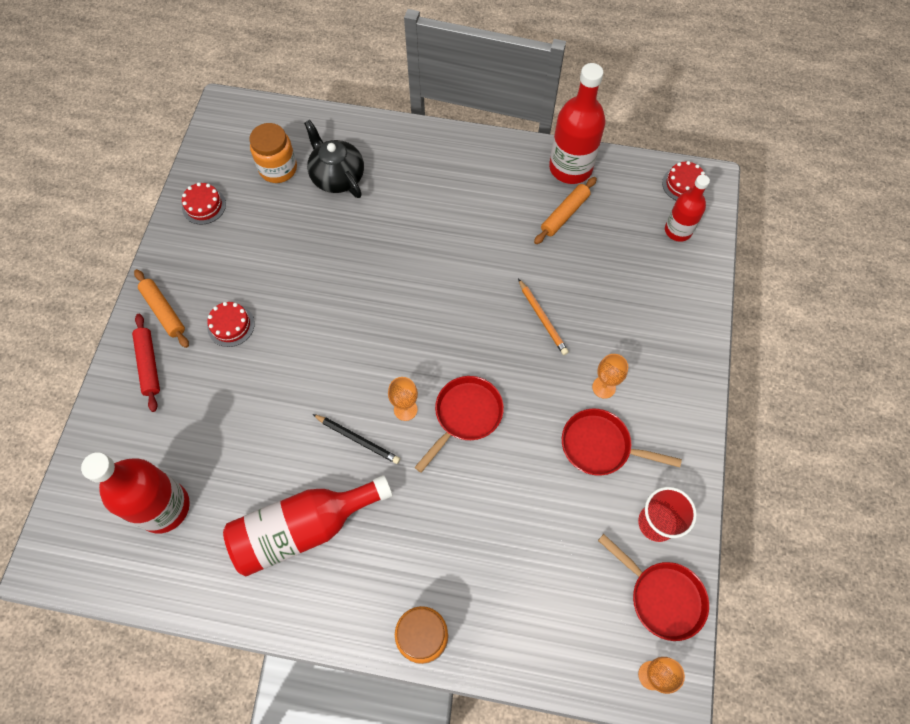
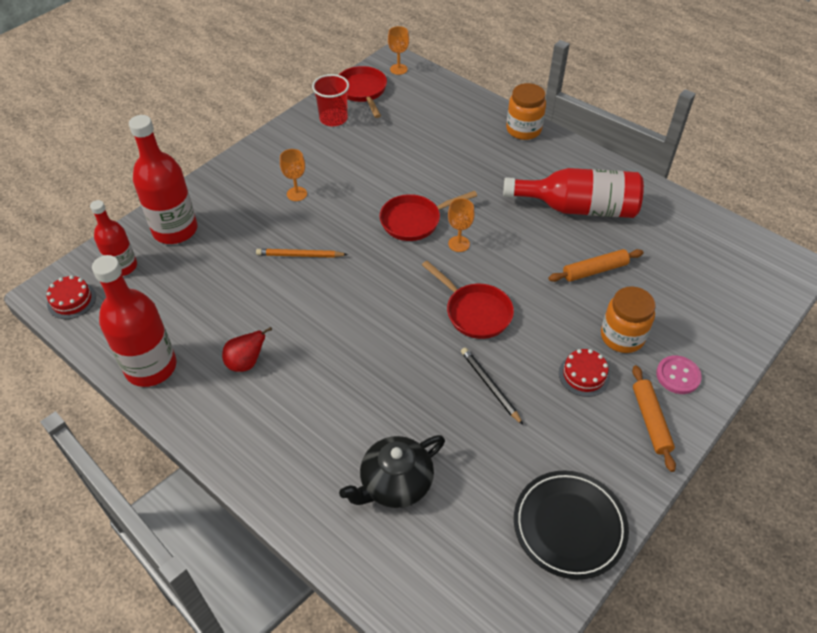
camera: 150 degrees left, 15 degrees down
red bottle [81,452,190,533] -> red bottle moved to [129,115,197,244]
red rolling pin [132,314,160,412] -> pink button [656,356,702,394]
red cake [182,182,226,225] -> black plate [514,471,629,579]
orange jar [250,123,297,183] -> orange jar moved to [601,286,656,353]
black teapot [304,120,364,198] -> black teapot turned 60 degrees clockwise [339,435,445,508]
black pencil [313,414,400,464] -> black pencil moved to [461,348,523,425]
orange pencil [518,279,569,355] -> orange pencil turned 90 degrees counterclockwise [256,249,348,258]
orange rolling pin [534,177,597,244] -> orange rolling pin moved to [549,249,643,282]
red pan [562,409,682,476] -> red pan moved to [422,261,514,339]
none -> red pear [222,327,272,372]

